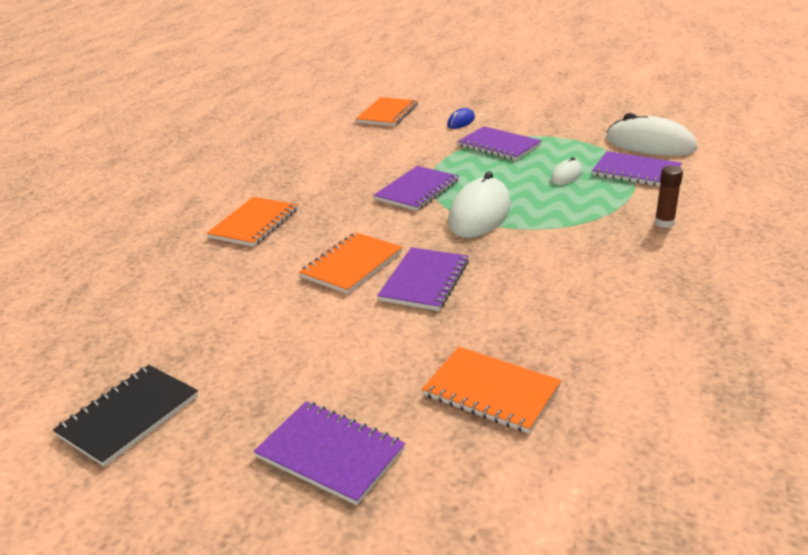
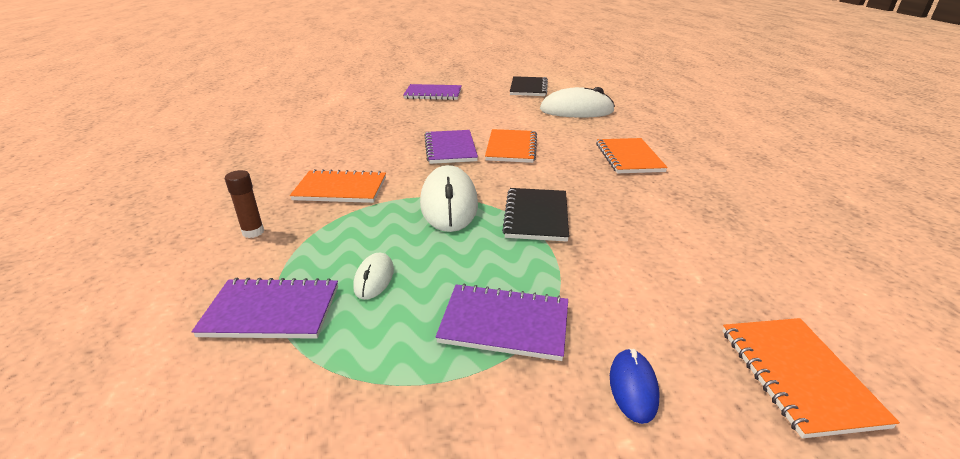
camera: 150 degrees right, 0 degrees up
purple notebook [374,166,459,211] -> black notebook [502,188,569,242]
orange notebook [422,347,562,434] -> orange notebook moved to [290,169,386,203]
white mouse [606,113,697,156] -> white mouse moved to [540,87,615,118]

